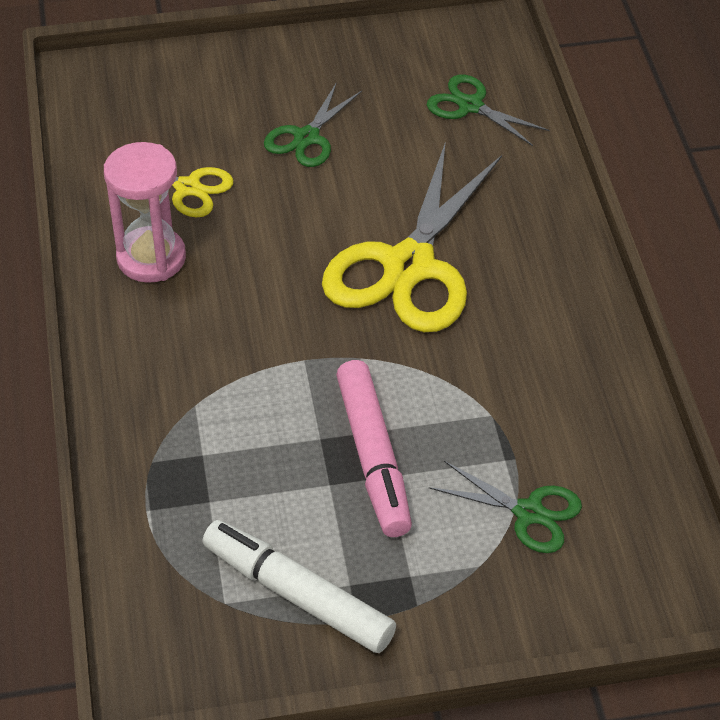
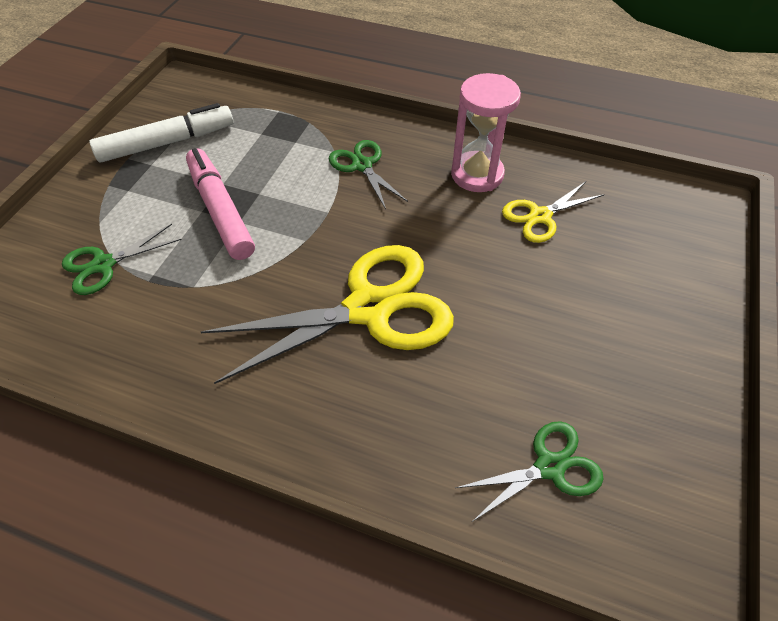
camera: 120 degrees right, 5 degrees up
green scissors [264,82,362,167] -> green scissors moved to [329,140,408,209]
yellow scissors [322,141,502,332] -> yellow scissors turned 105 degrees clockwise [201,245,454,384]
pink marker [336,360,412,537] -> pink marker turned 45 degrees clockwise [186,148,255,260]

